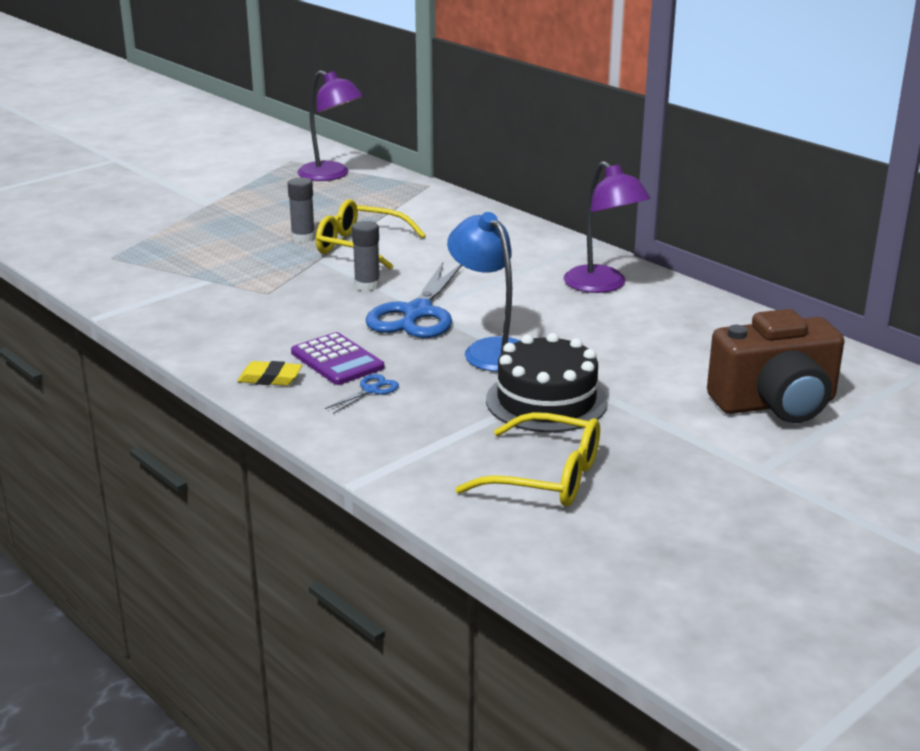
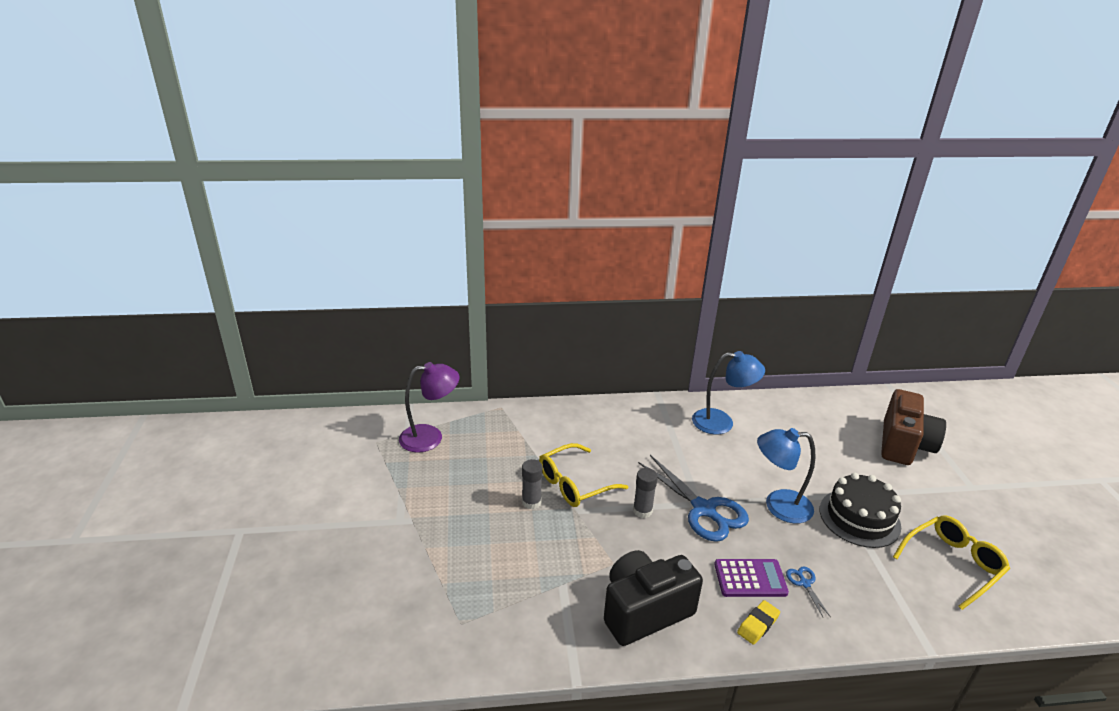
camera: 55 degrees left, 5 degrees up
purple lamp [564,161,651,293] -> blue lamp [692,351,765,434]
none -> black camera [604,550,703,646]

